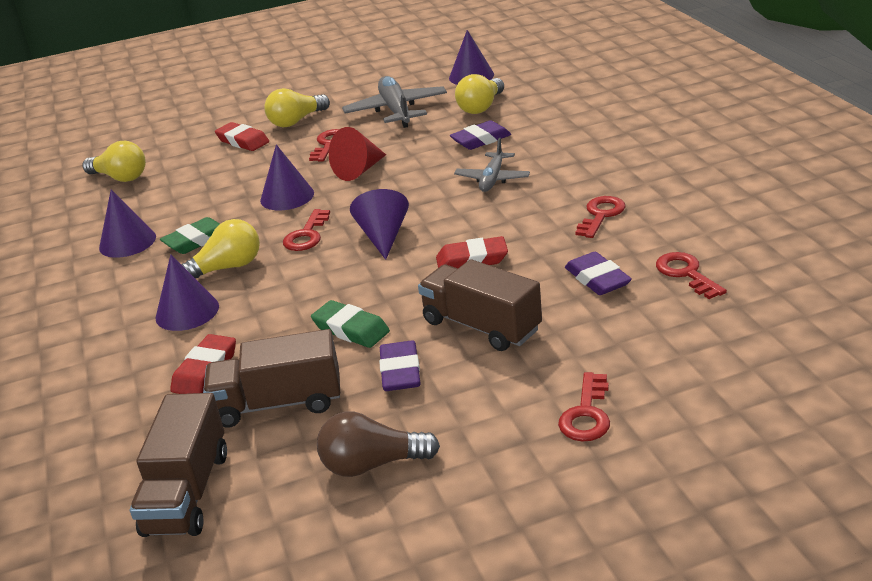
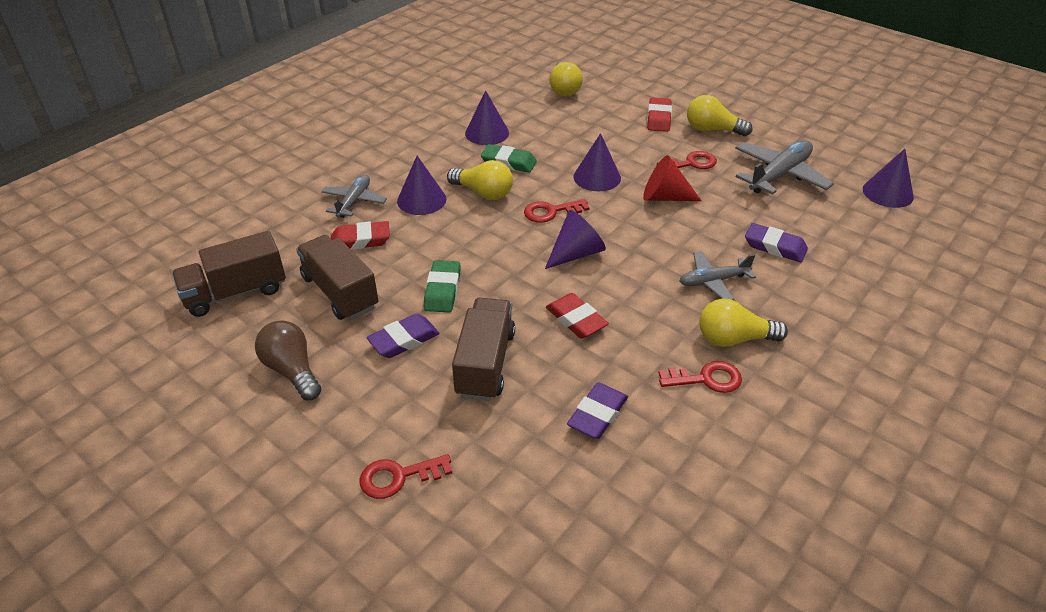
camera: 55 degrees right, 10 degrees up
yellow light bulb [455,74,504,114] -> yellow light bulb moved to [700,298,788,347]
red key [656,252,727,299] -> none
none -> grey plane [321,175,387,218]

